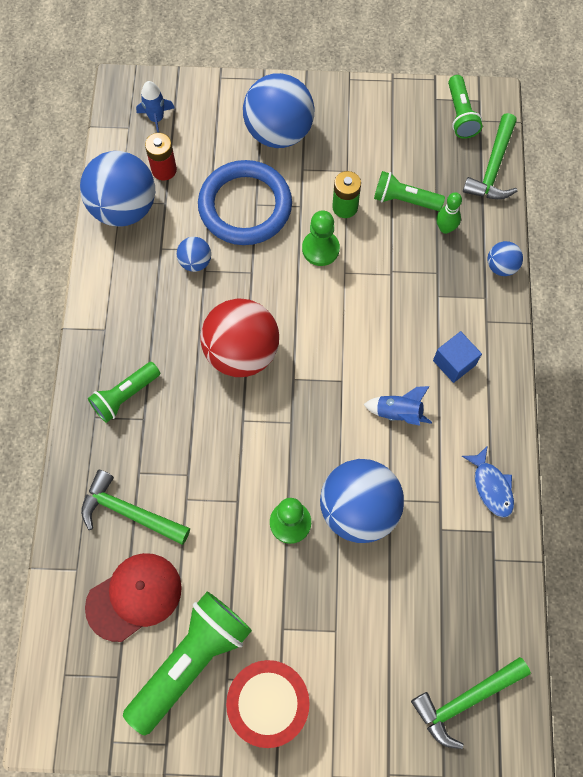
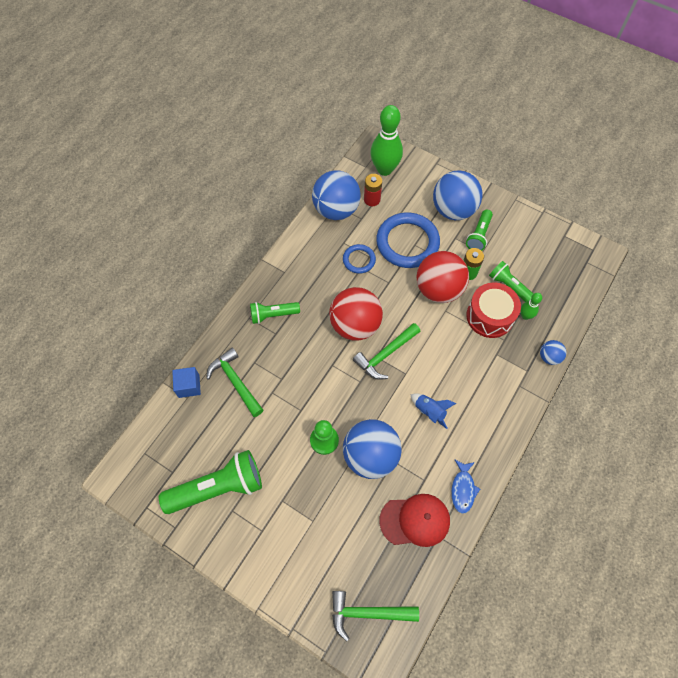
camera: 30 degrees right, 5 degrees down
red cap [85,553,182,642] -> red cap moved to [379,494,450,547]
blue rocket [136,81,174,133] -> green bowling pin [370,105,403,176]
blue ball [176,237,211,272] -> blue ring [343,244,376,274]
red drum [226,660,310,748] -> red drum moved to [466,283,521,338]
green pawn [302,210,340,266] -> red ball [417,251,469,303]
blue cube [433,331,482,383] -> blue cube moved to [172,367,201,398]
green flashlight [448,75,483,139] -> green flashlight moved to [466,210,493,251]
green hammer [463,113,517,199] -> green hammer moved to [353,323,421,380]

